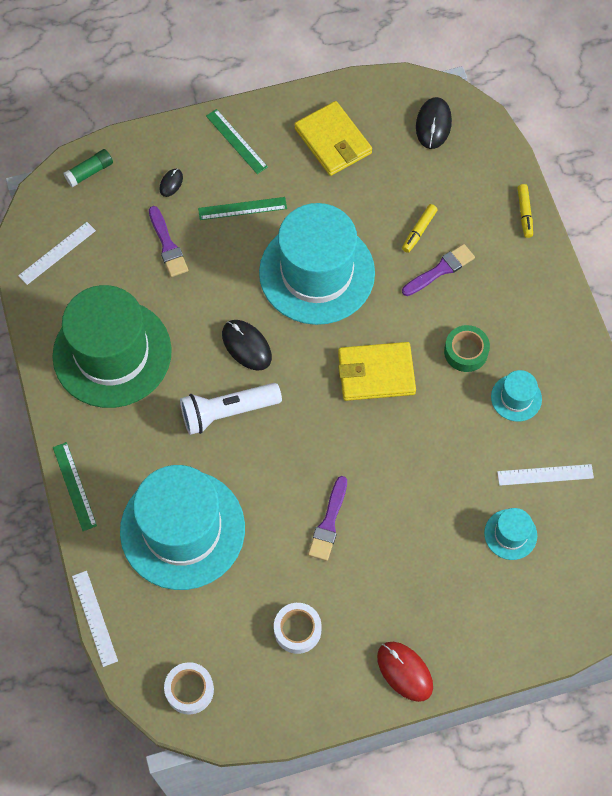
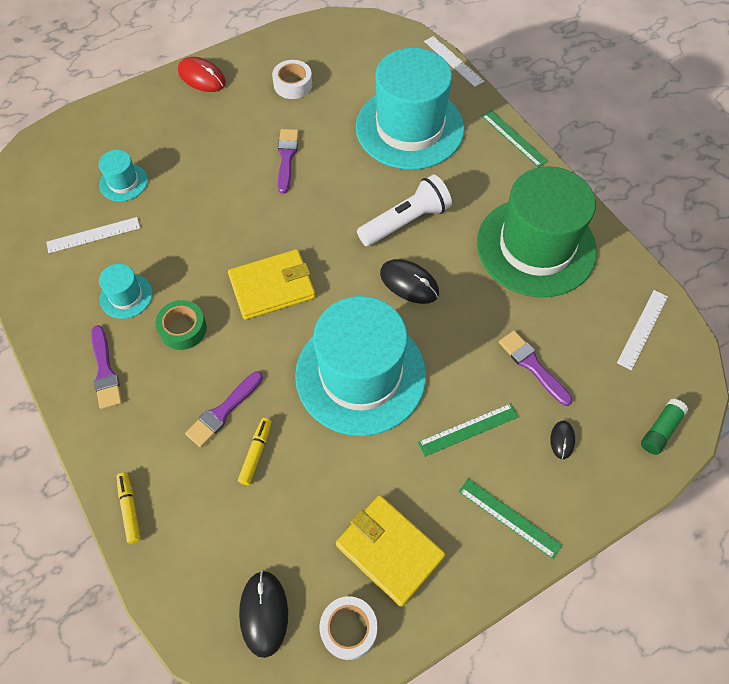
camera: 165 degrees right, 5 degrees down
white tape [164,662,214,714] -> white tape moved to [320,596,377,660]
none -> purple brush [91,325,122,409]

